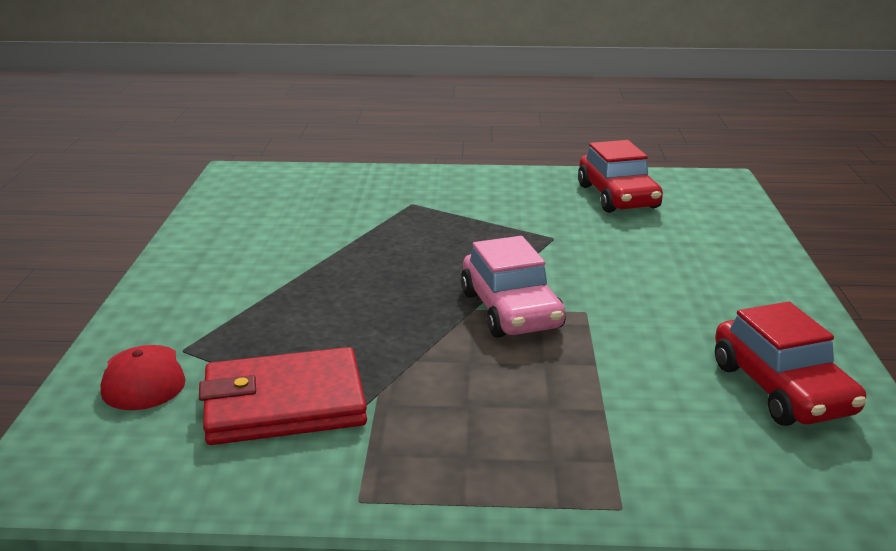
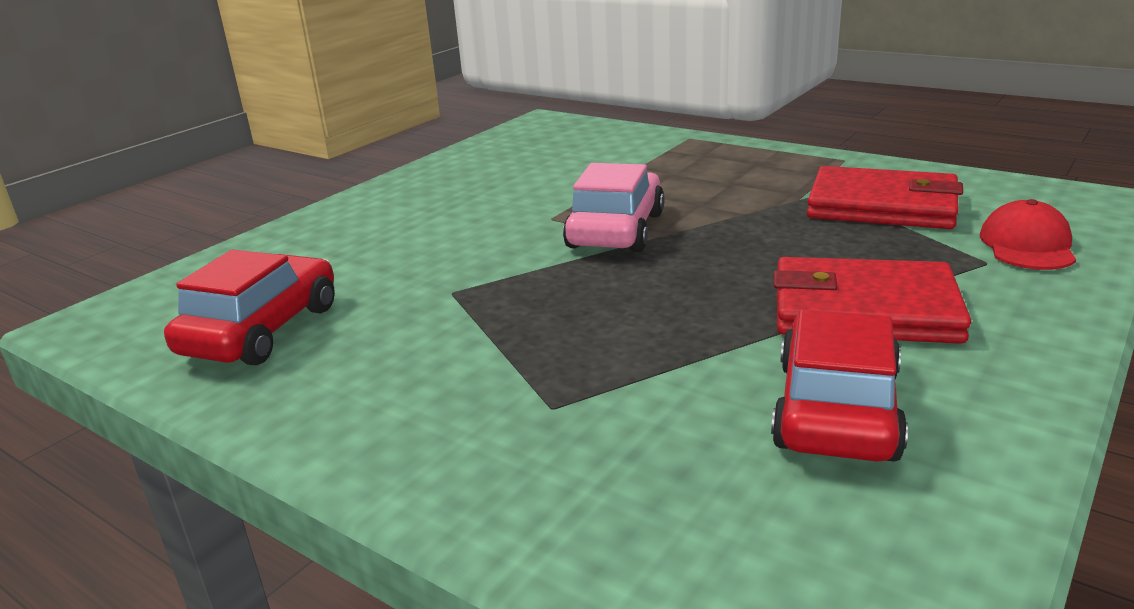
camera: 145 degrees left, 0 degrees up
red car [715,302,866,426] -> red car moved to [771,310,908,462]
none -> red wallet [773,257,971,344]

